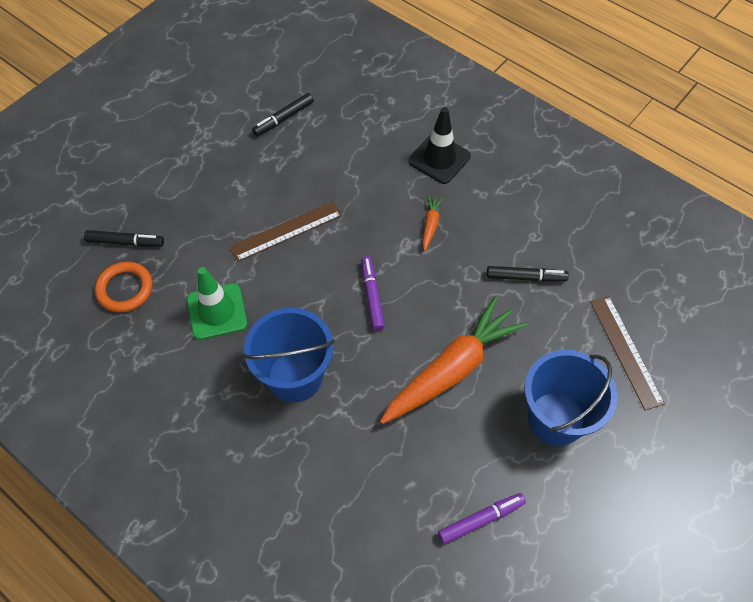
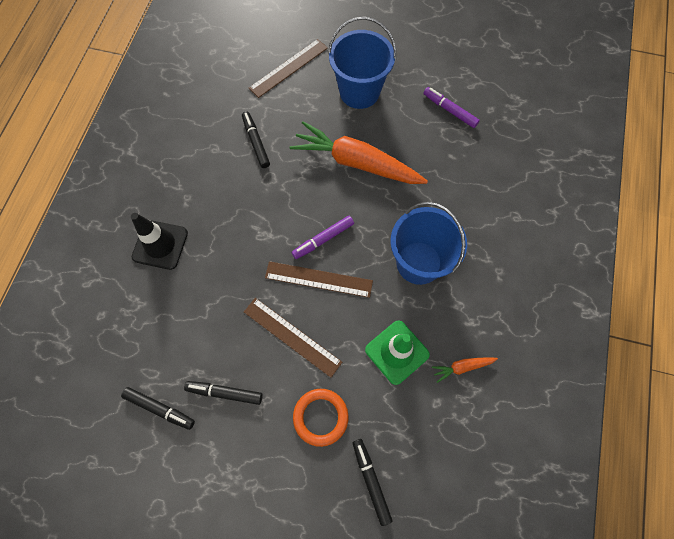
camera: 115 degrees left, 10 degrees up
orange ring [95,262,152,312] -> orange ring moved to [293,389,349,447]
orange carrot [422,195,444,251] -> orange carrot moved to [432,357,498,383]
none -> black marker [184,381,263,405]
none -> brown ruler [265,261,373,298]

